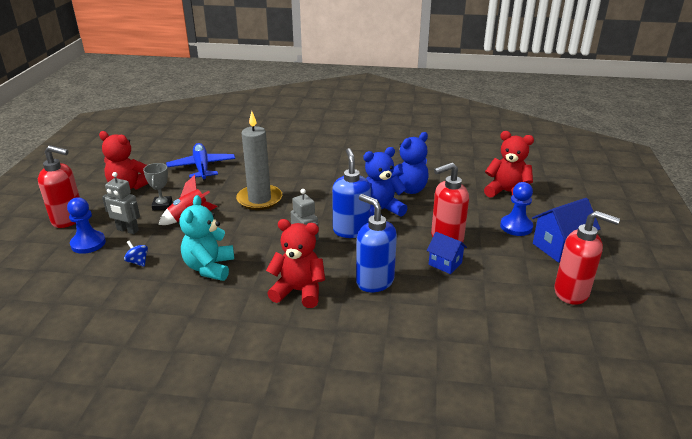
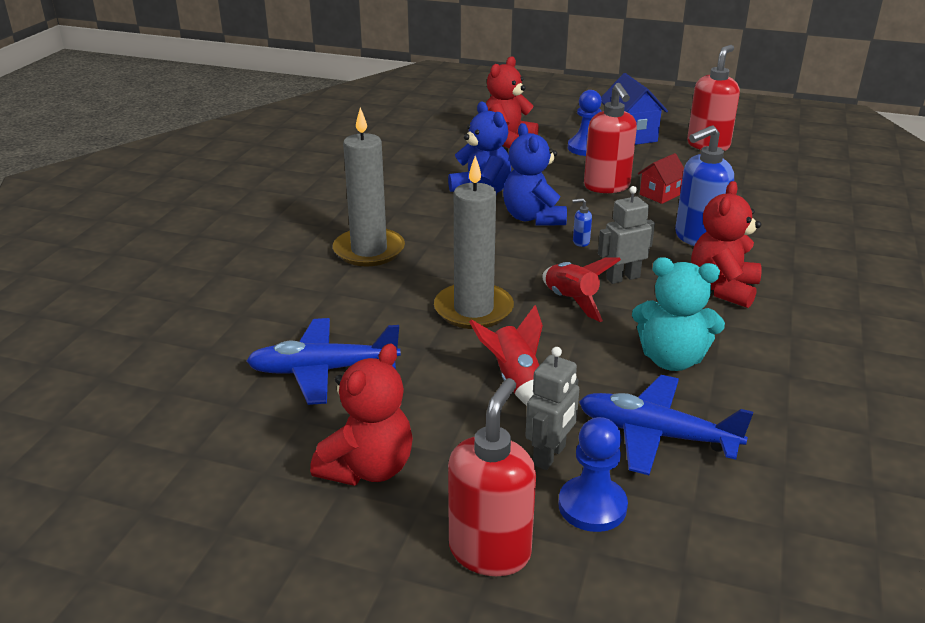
camera: 80 degrees left, 0 degrees up
blue spinning top [124,240,148,267] -> blue plane [579,375,753,475]
grey trophy [143,163,172,210] -> none
blue soap dispenser [332,148,371,238] -> blue soap dispenser [572,198,592,247], size x0.40
blue house [427,232,467,274] -> red house [638,153,684,204]
none -> grey candle [333,107,405,267]
none -> red rocket [542,257,621,322]

